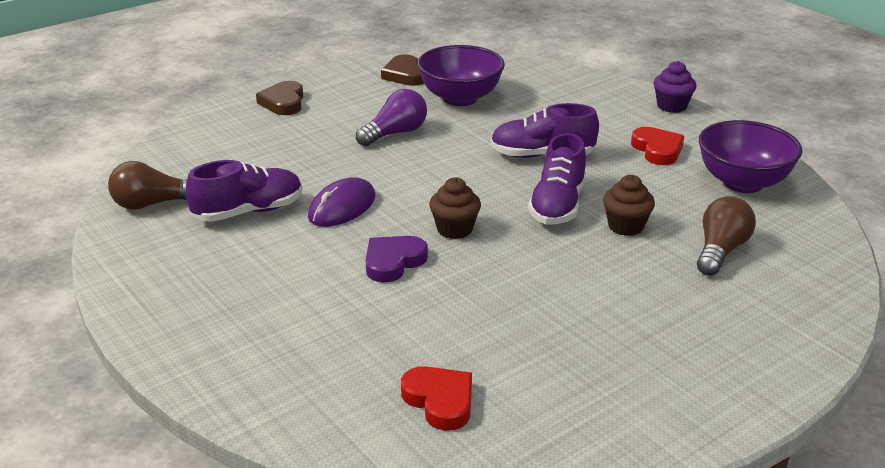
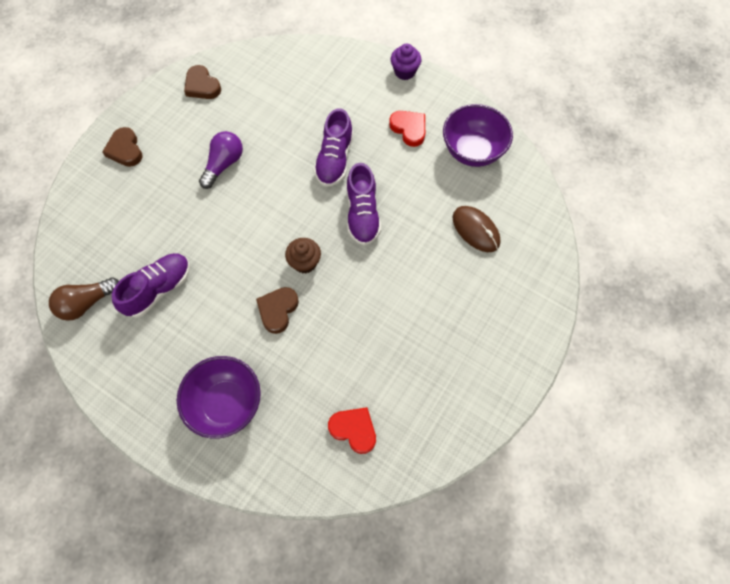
camera: 20 degrees left, 35 degrees up
purple mouse [308,177,375,227] -> none
purple heart [366,236,428,283] -> brown heart [256,287,299,334]
purple bowl [417,45,505,106] -> purple bowl moved to [177,356,261,439]
purple shoe [490,103,599,158] -> purple shoe turned 60 degrees counterclockwise [314,108,353,187]
brown cupcake [603,175,655,236] -> none
brown light bulb [697,196,756,276] -> brown mouse [453,206,500,252]

